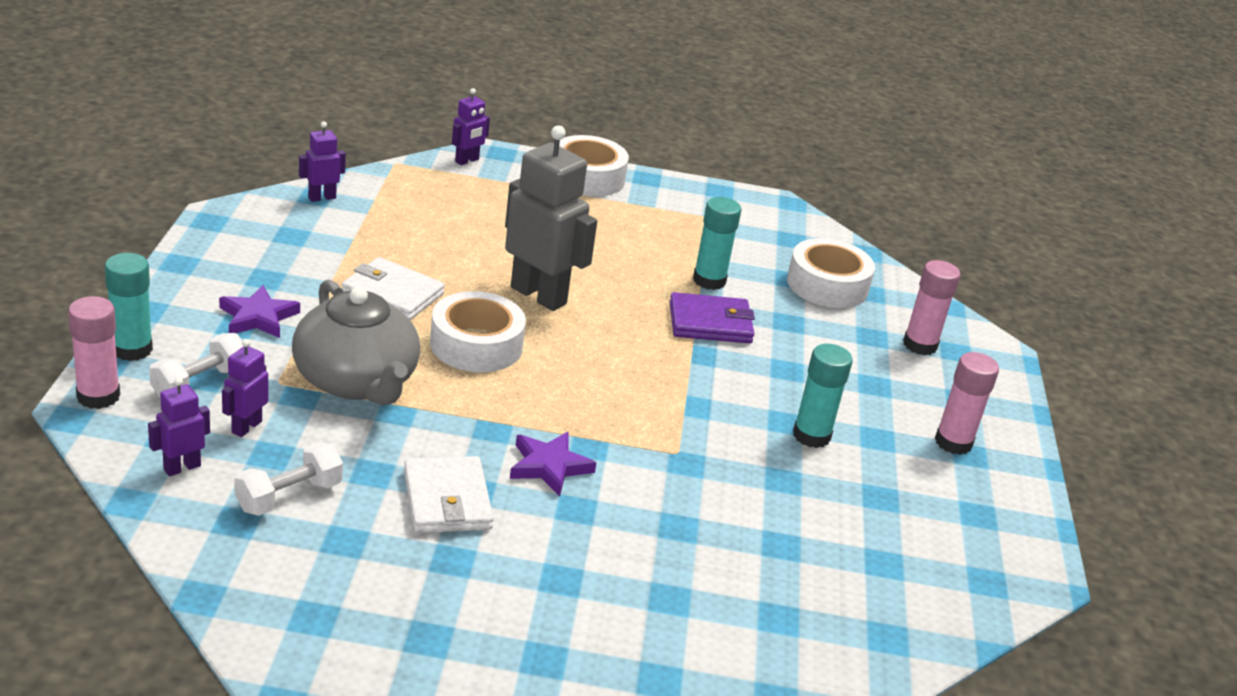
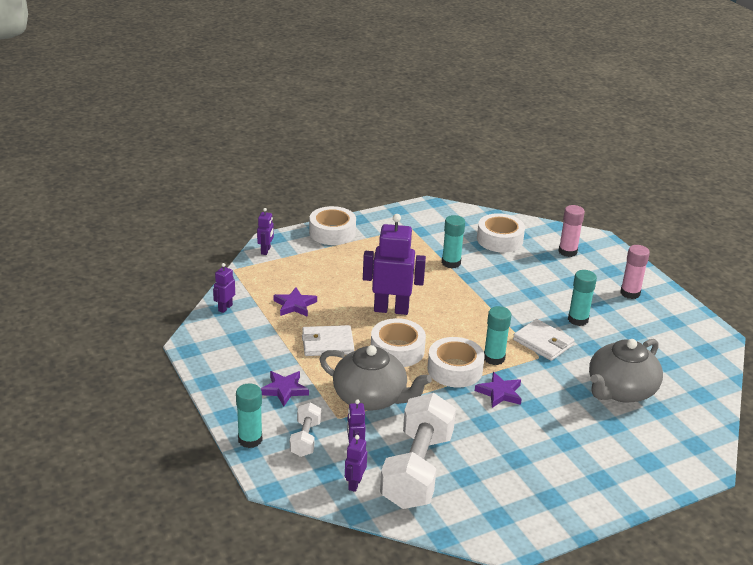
camera: 30 degrees left, 0 degrees up
pink glue stick [68,296,120,409] -> none
white dumbbell [234,442,343,516] -> white dumbbell [380,393,456,509], size x2.08
white wallet [404,456,494,533] -> white wallet moved to [513,319,575,361]
grey robot [505,125,597,311] -> purple robot [363,214,426,315]
purple wallet [670,292,755,343] -> none
none -> purple star [273,287,317,317]
none -> white tape [427,337,485,388]
none -> turquoise glue stick [484,306,511,365]
none -> grey teapot [589,339,663,402]

